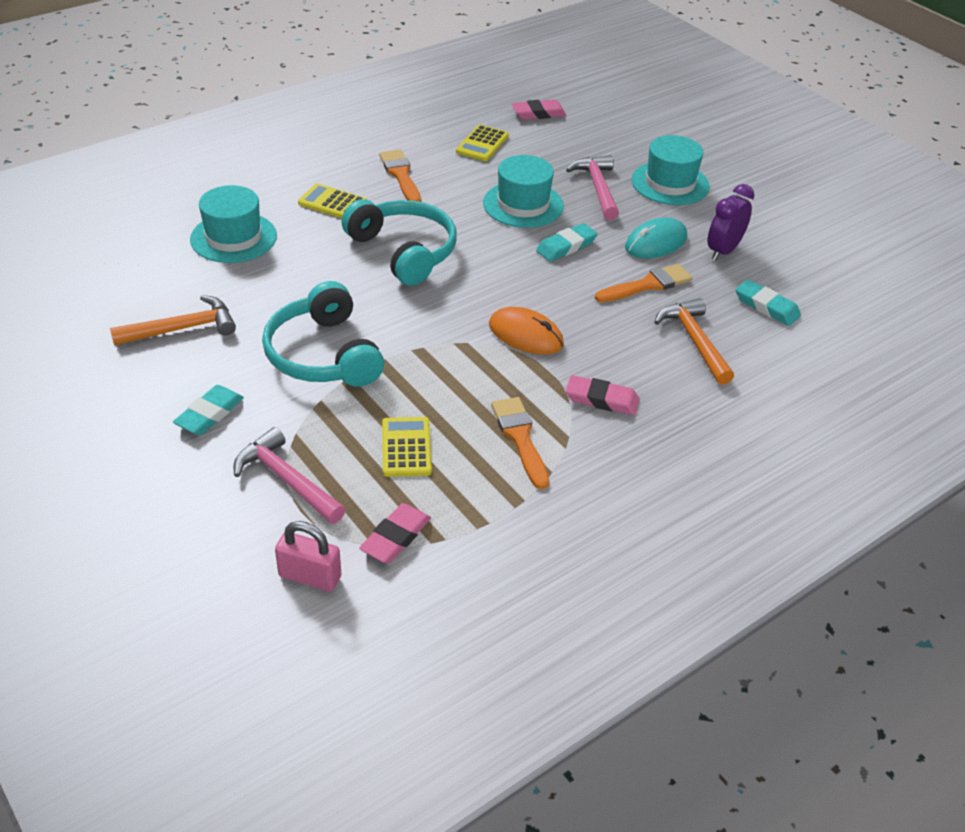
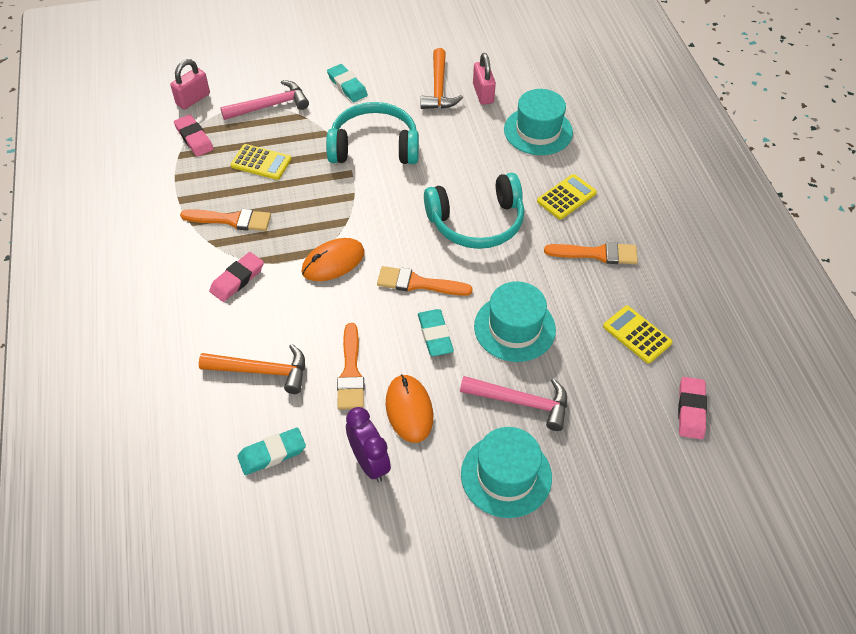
camera: 115 degrees right, 10 degrees up
turquoise mouse [625,218,687,258] -> orange mouse [386,374,433,443]
none -> orange brush [377,266,473,296]
none -> pink padlock [473,53,496,105]

